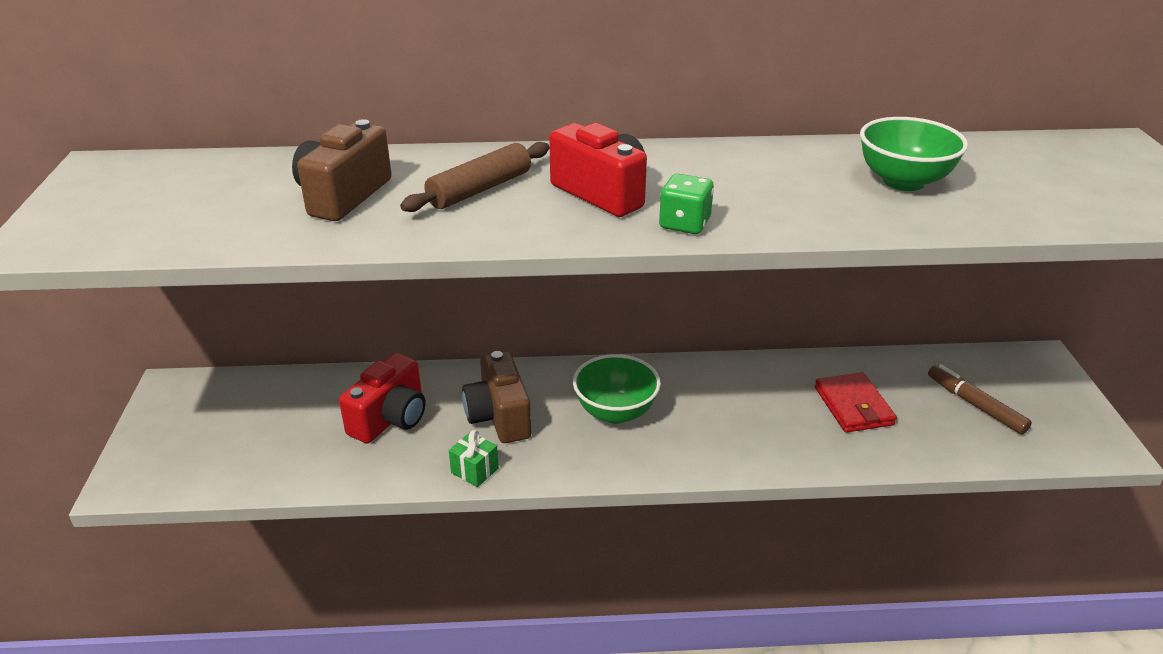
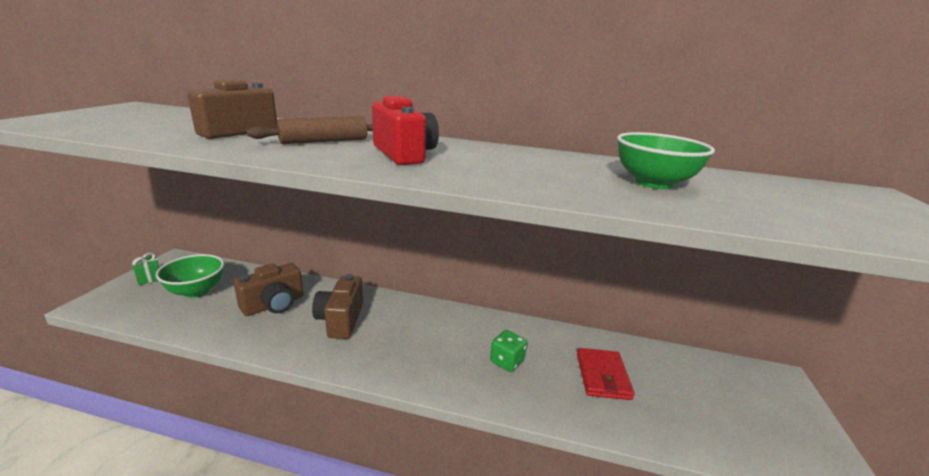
camera: 15 degrees right, 10 degrees down
red camera [339,353,426,443] -> brown camera [234,263,304,316]
green gift [449,430,499,487] -> green gift moved to [132,253,160,285]
green bowl [573,354,661,424] -> green bowl moved to [156,254,224,298]
green dice [659,174,714,234] -> green dice moved to [490,330,527,372]
brown marker [928,364,1032,435] -> none

